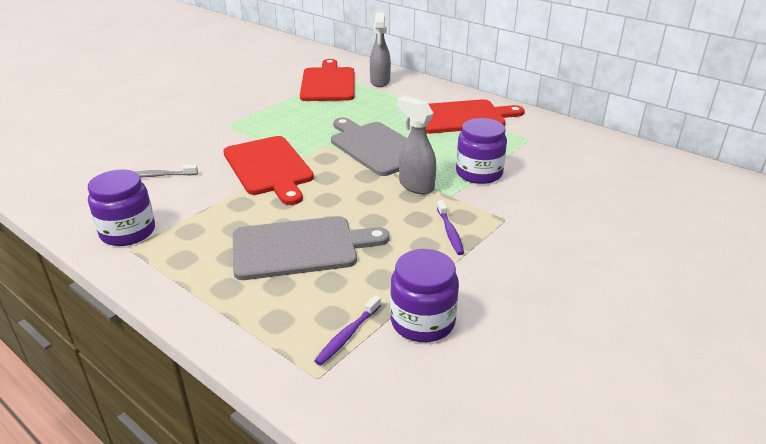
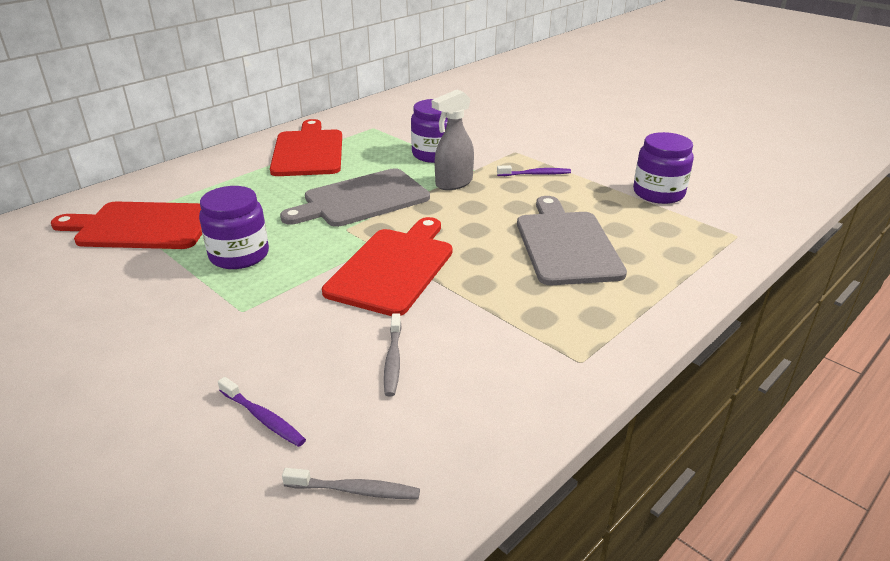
camera: 85 degrees left, 0 degrees up
purple jar [88,170,155,246] -> purple jar moved to [199,186,269,269]
red cutting board [223,136,314,205] -> red cutting board turned 45 degrees counterclockwise [322,217,453,316]
purple toothbrush [314,295,381,365] -> purple toothbrush moved to [218,377,306,447]
grey spray bottle [370,13,391,87] -> none
none -> grey toothbrush [282,468,420,499]

